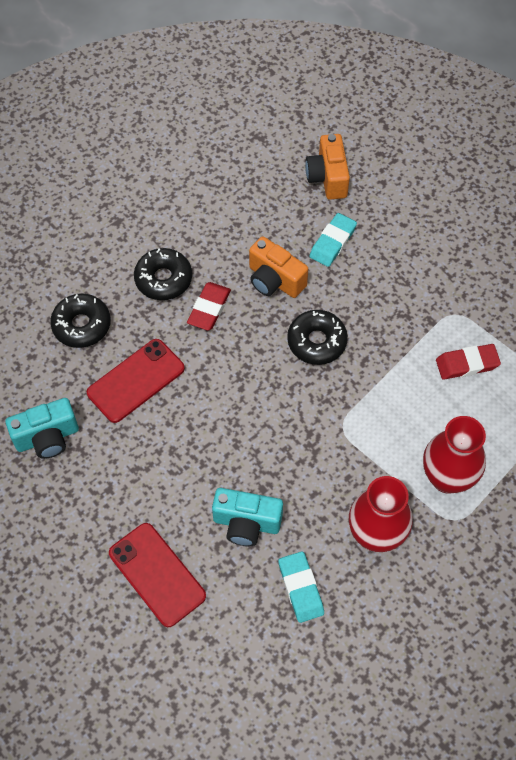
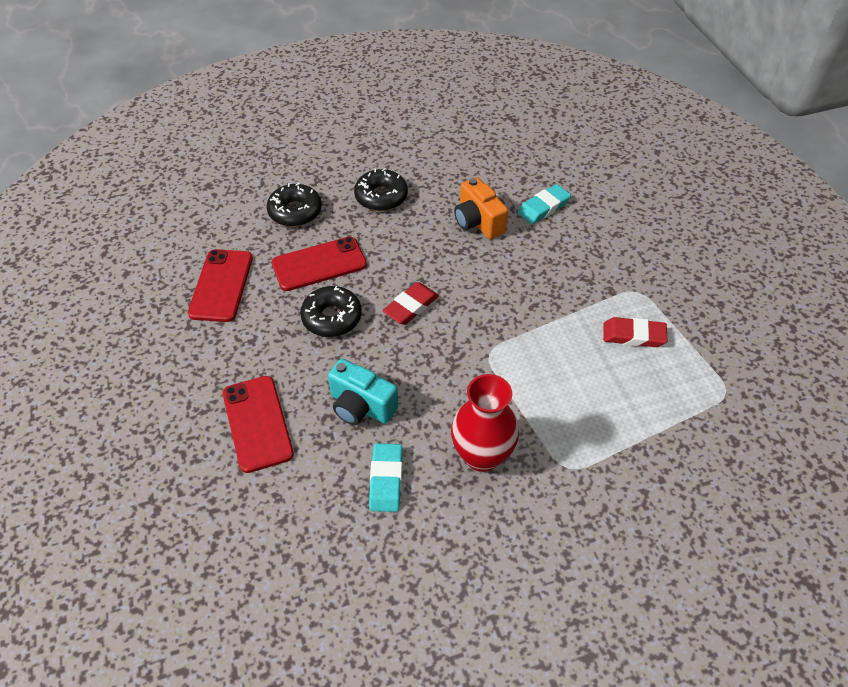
camera: 20 degrees right, 10 degrees down
turquoise camera [6,398,79,459] -> red phone [188,249,253,322]
red eraser [187,282,231,331] -> red eraser moved to [383,282,439,325]
black donut [287,310,348,365] -> black donut moved to [300,286,362,337]
orange camera [305,134,350,200] -> none
red vase [423,416,486,493] -> none

